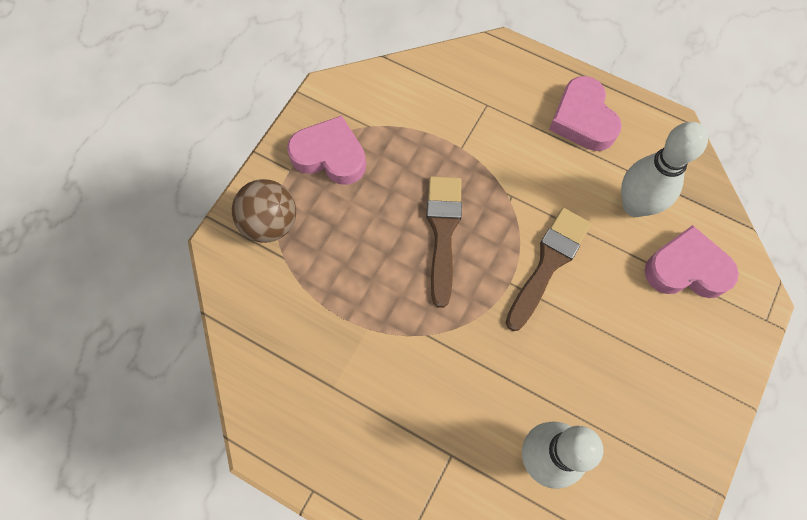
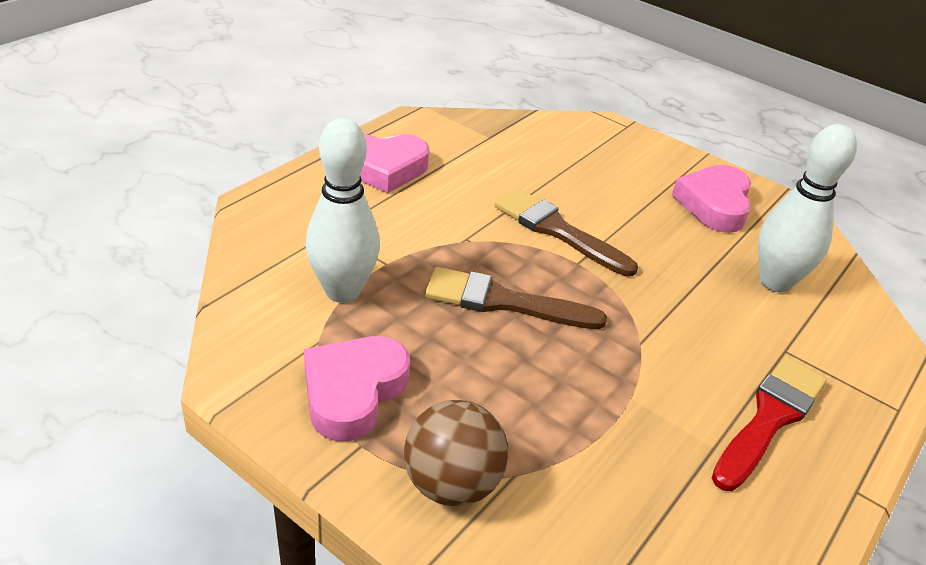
camera: 85 degrees left, 30 degrees down
white bowling pin [621,122,708,217] -> white bowling pin moved to [306,118,380,303]
pink heart [644,225,739,298] -> pink heart moved to [672,165,751,233]
none -> red brush [712,357,827,491]

